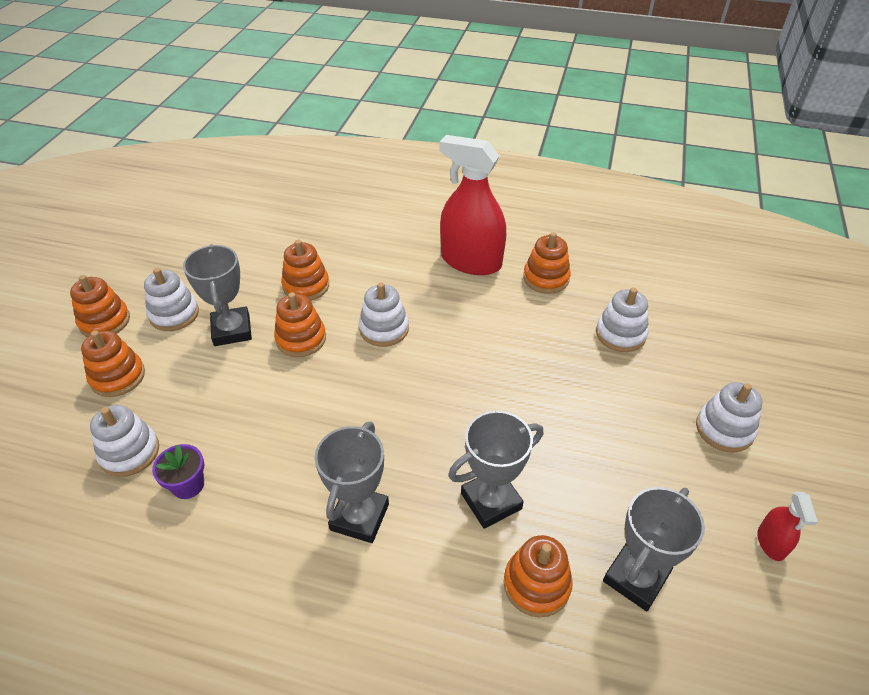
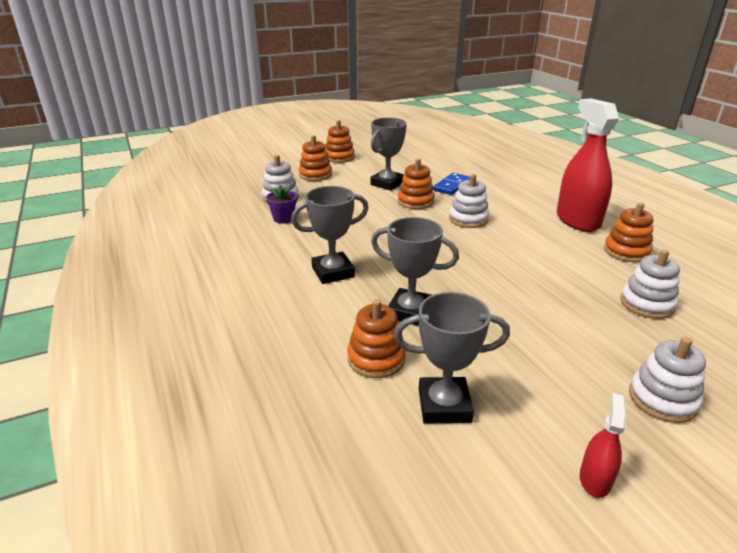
camera: 50 degrees right, 15 degrees down
white stacking toy [144,268,199,331] -> none
orange stacking toy [281,240,329,301] -> blue domino [433,173,470,195]
red spray bottle [757,492,818,561] -> red spray bottle turned 150 degrees clockwise [580,393,627,498]

